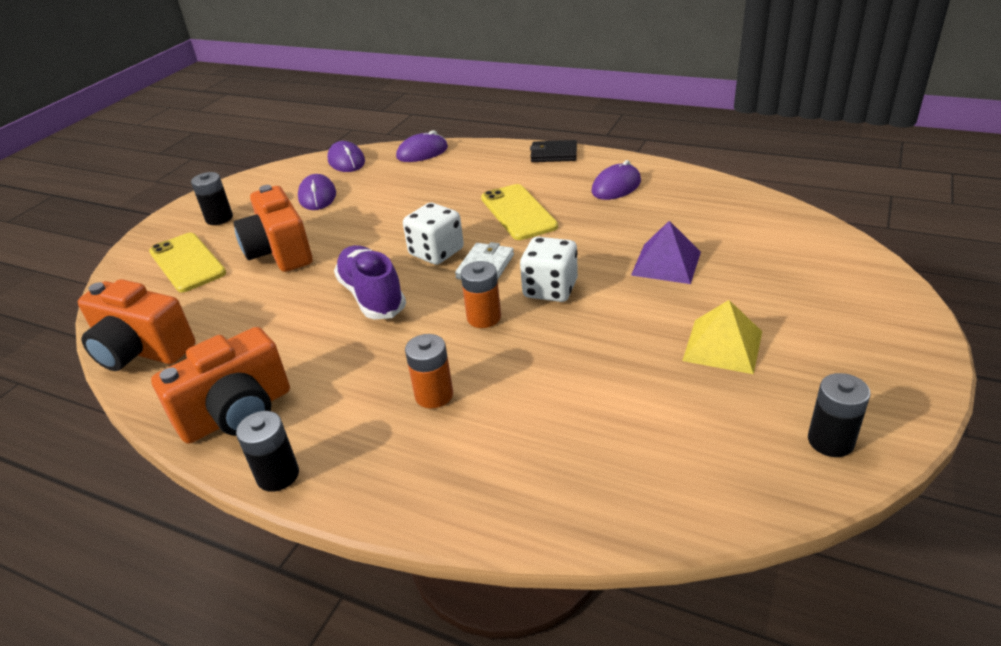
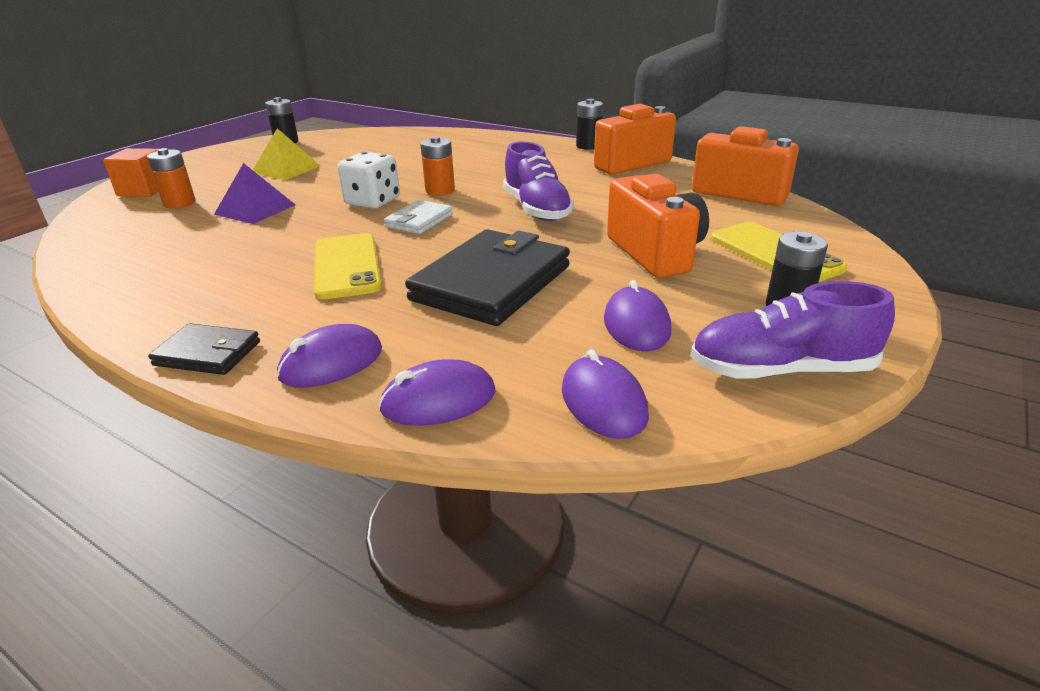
camera: 175 degrees left, 5 degrees down
white dice [403,203,464,265] -> none
orange battery [405,334,453,408] -> orange battery moved to [147,148,196,209]
purple mouse [592,160,641,200] -> purple mouse moved to [277,324,382,388]
none -> orange cube [103,148,158,197]
none -> black wallet [405,229,570,326]
none -> purple shoe [690,281,895,379]

